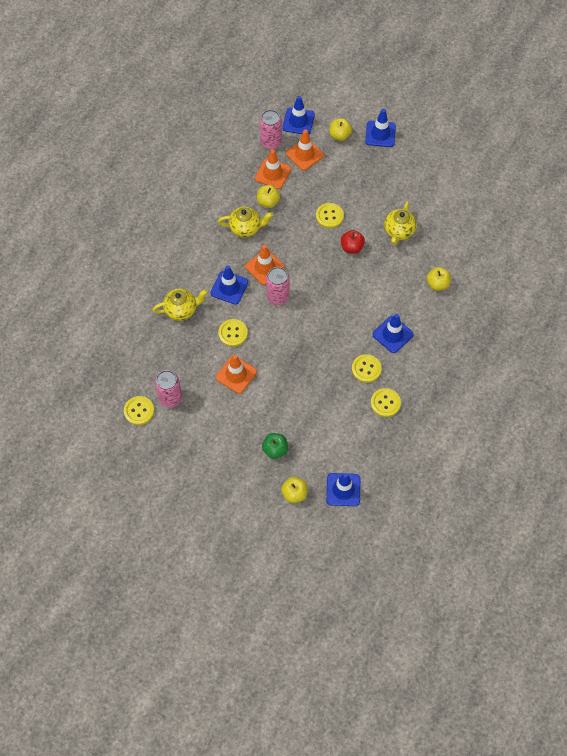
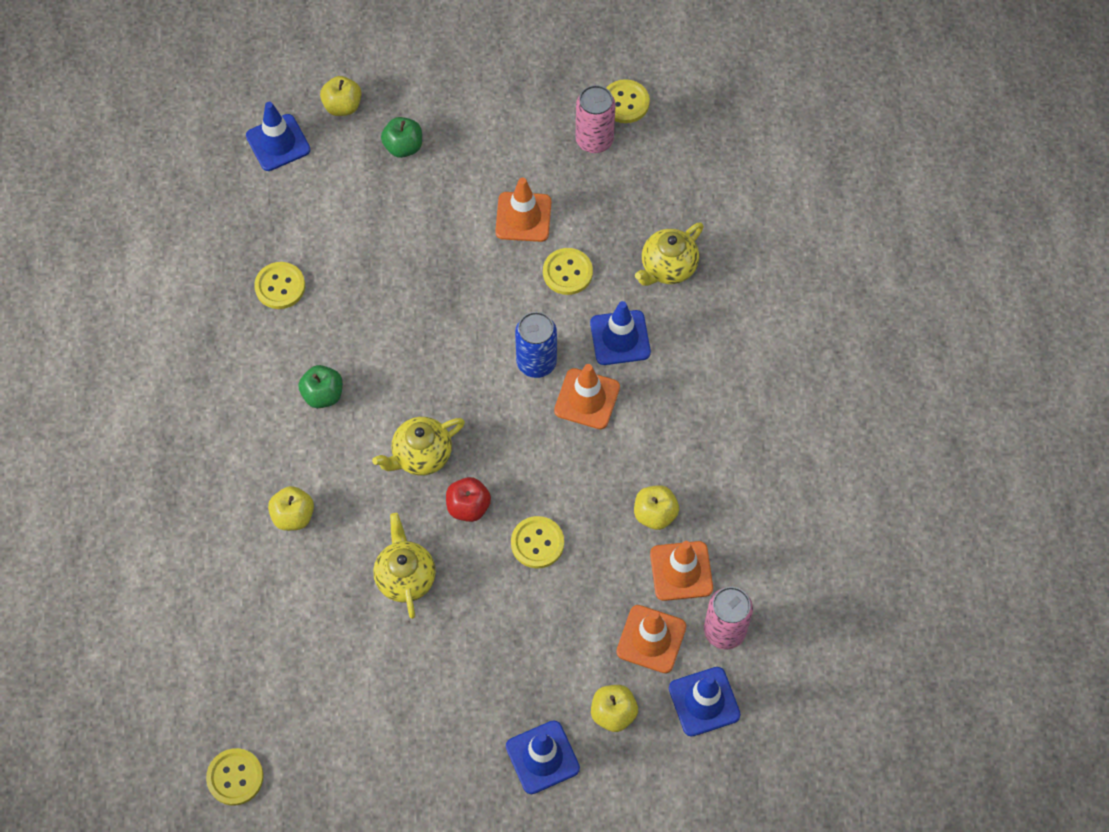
camera: 150 degrees right, 0 degrees up
yellow teapot [218,206,273,238] -> yellow teapot moved to [372,417,465,476]
pink can [266,267,289,305] -> blue can [515,312,557,378]
yellow button [352,354,381,383] -> yellow button moved to [206,748,264,805]
blue traffic cone [373,314,413,353] -> green apple [298,365,343,408]

